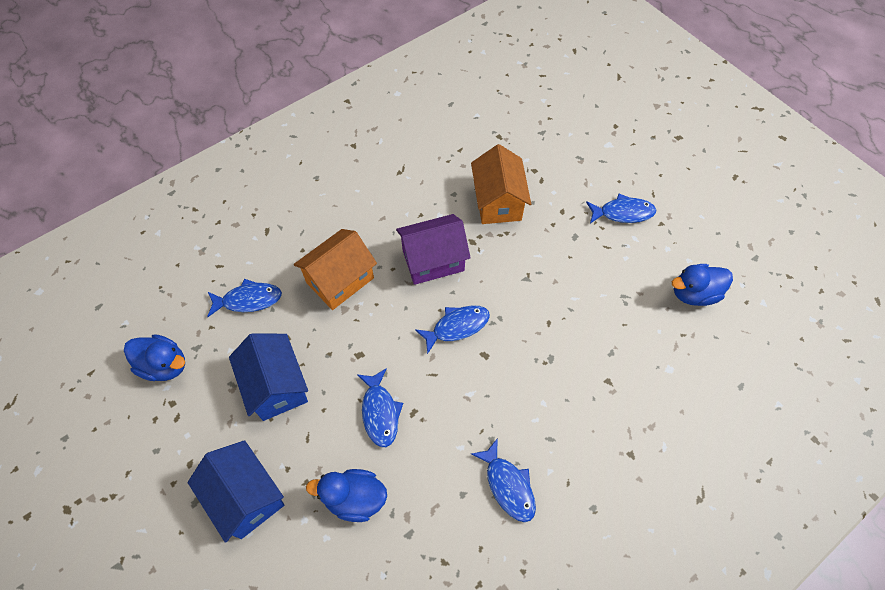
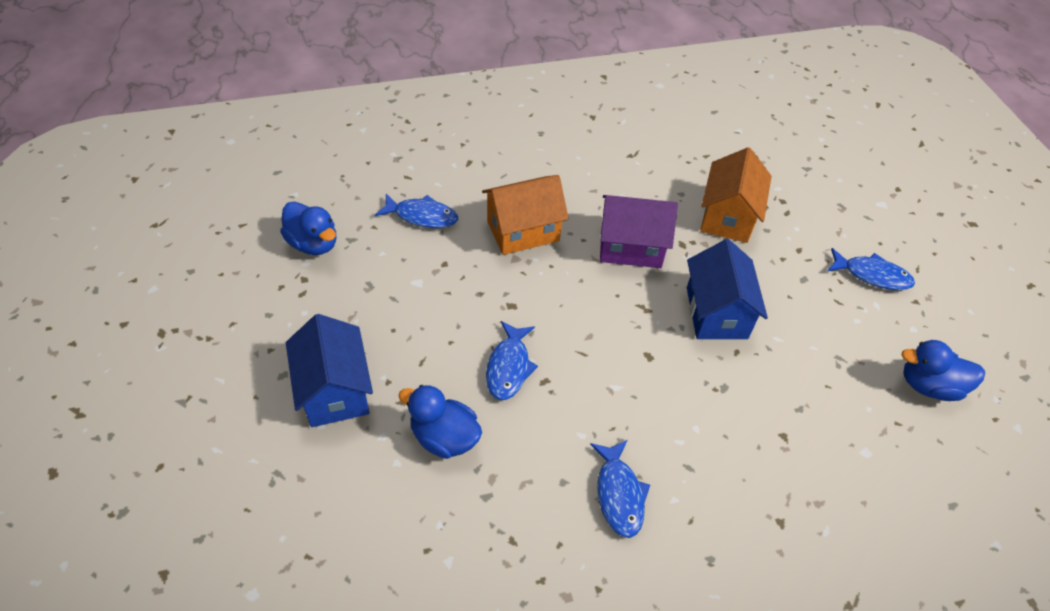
camera: 20 degrees right, 10 degrees down
blue house [229,333,308,421] -> blue house moved to [687,239,768,339]
blue fish [415,305,490,354] -> none

